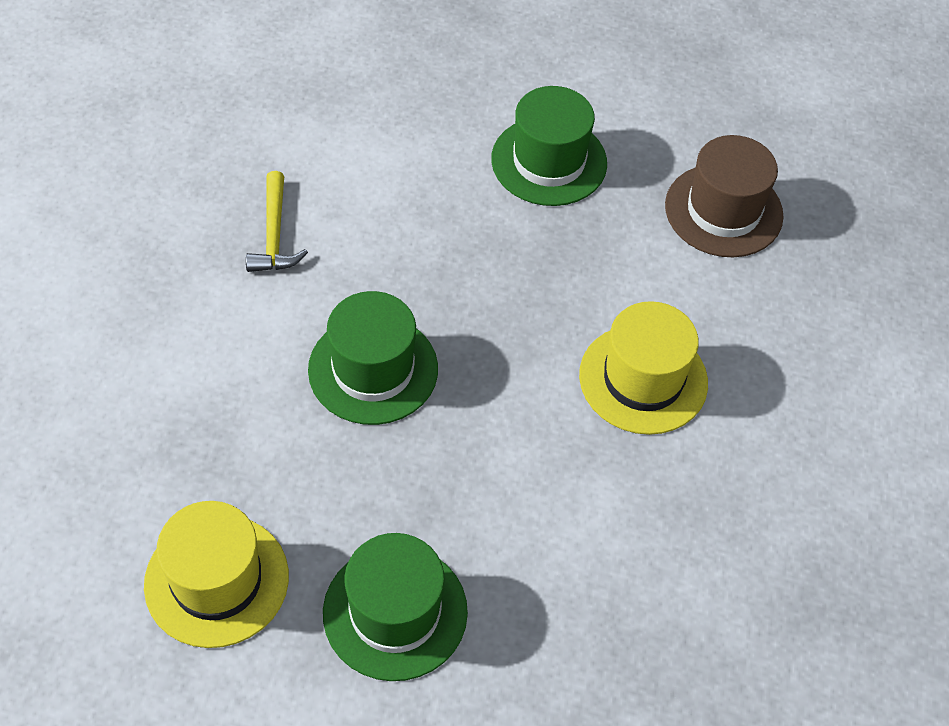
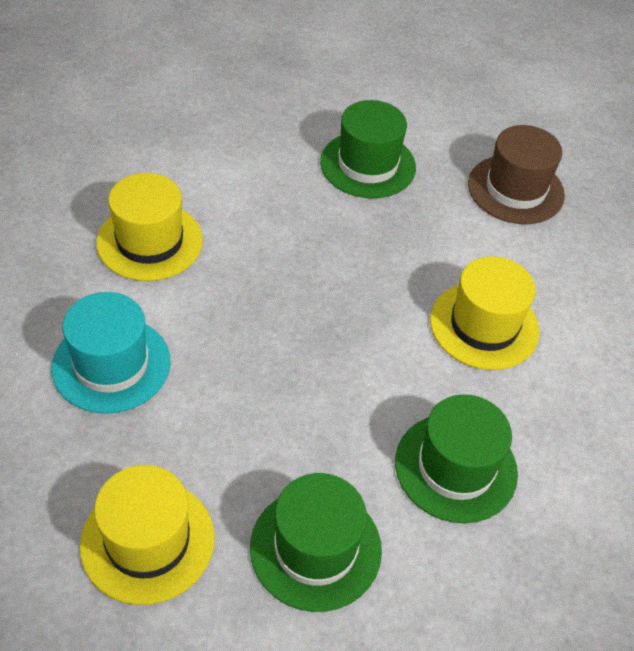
camera: 10 degrees left, 5 degrees down
yellow hammer [246,171,308,272] -> yellow hat [96,173,203,281]
green hat [308,291,438,425] -> green hat moved to [395,394,518,523]
none -> turquoise hat [51,292,171,414]

